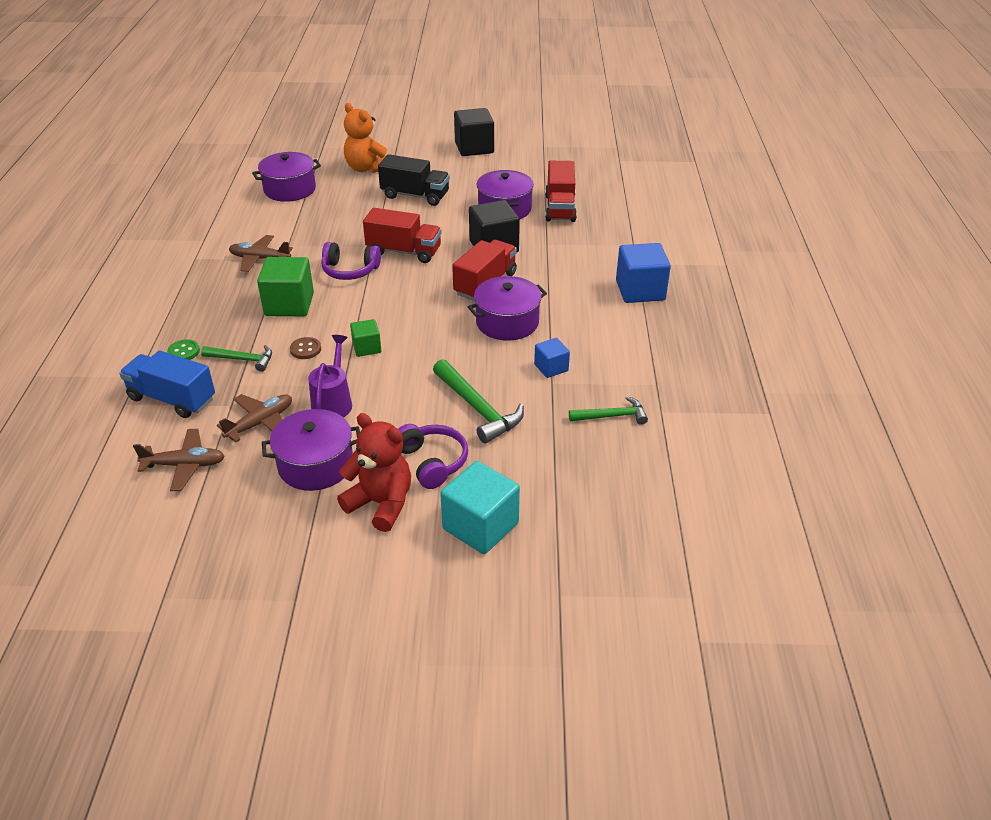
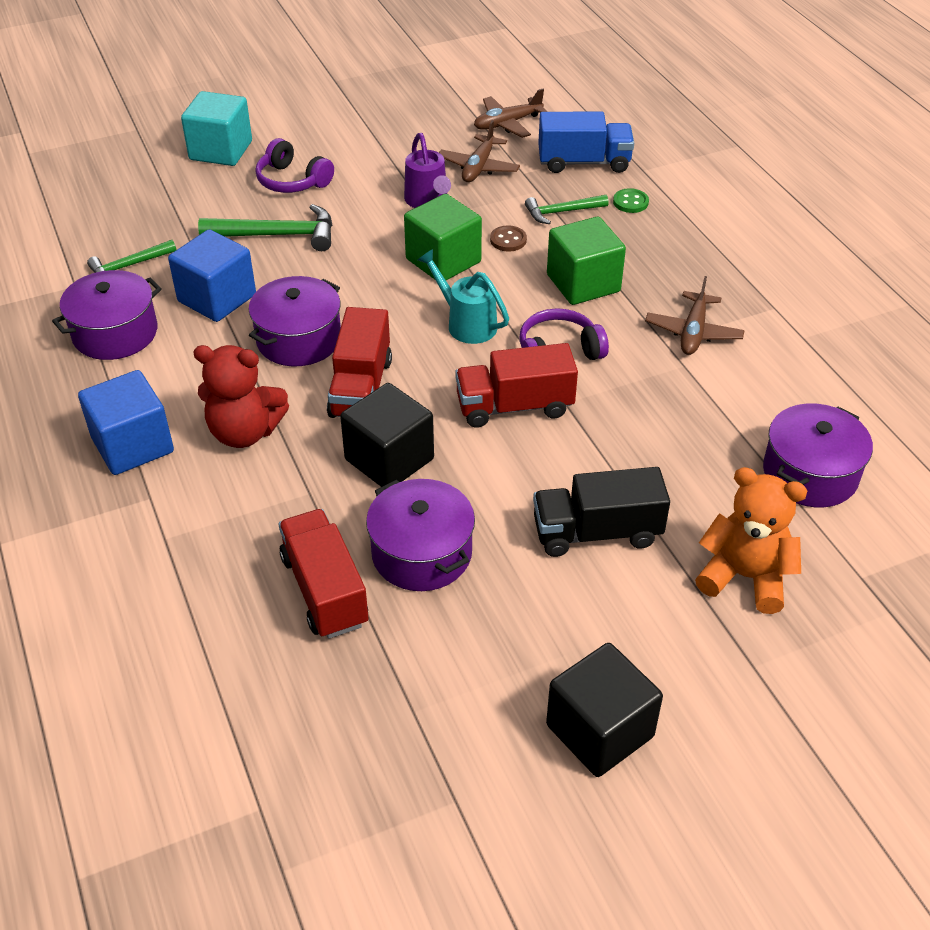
camera: 155 degrees right, 5 degrees up
brown plane [229,235,293,272] -> brown plane turned 120 degrees clockwise [645,276,745,355]
purple pot [262,409,360,491] -> purple pot moved to [52,270,162,360]
red teddy bear [337,413,411,532] -> red teddy bear moved to [193,345,289,448]
green cube [350,319,381,357] -> green cube [404,194,482,280], size x1.81
green hammer [433,359,524,444] -> green hammer turned 150 degrees clockwise [198,204,332,251]
blue cube [534,338,570,378] -> blue cube [168,230,256,322], size x1.81
none -> turquoise watering can [417,249,509,344]

